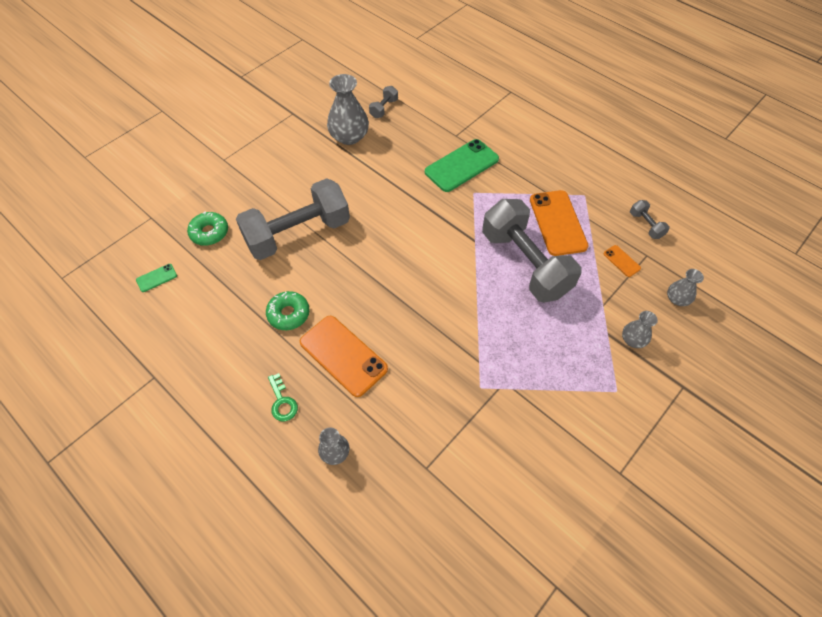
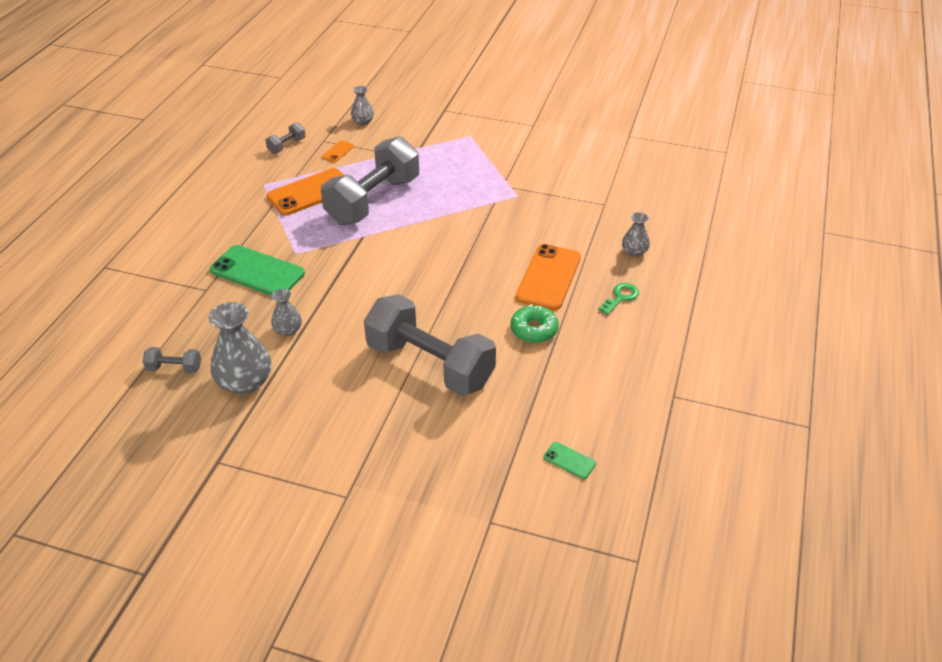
camera: 115 degrees left, 15 degrees down
green donut [187,211,228,246] -> none
grey vase [622,311,658,348] -> grey vase moved to [271,289,302,336]

